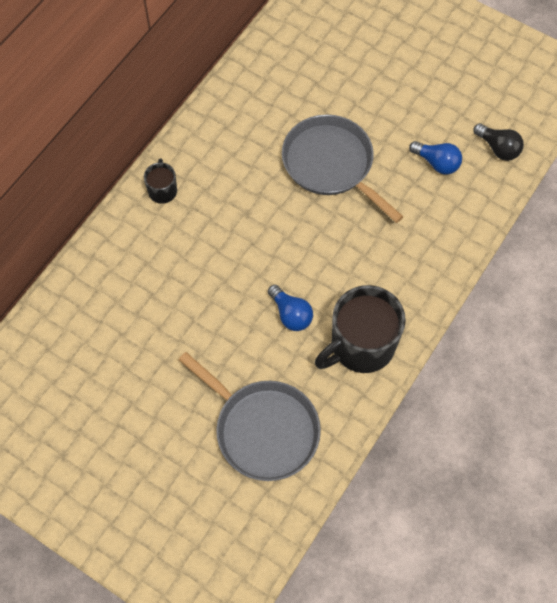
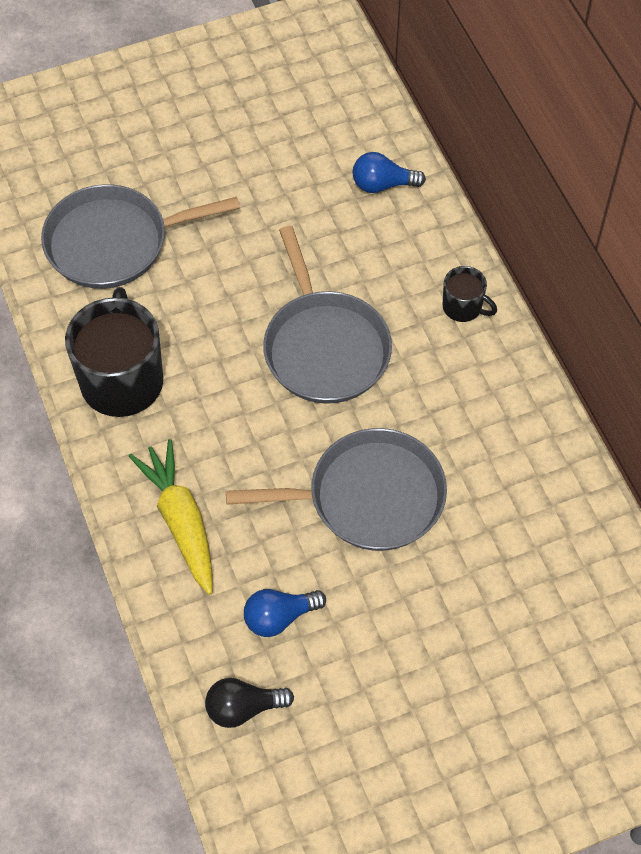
camera: 125 degrees right, 5 degrees down
blue light bulb [268,285,313,331] -> blue light bulb moved to [353,152,426,193]
none -> yellow carrot [129,439,213,595]
none -> grey pan [263,226,392,404]

